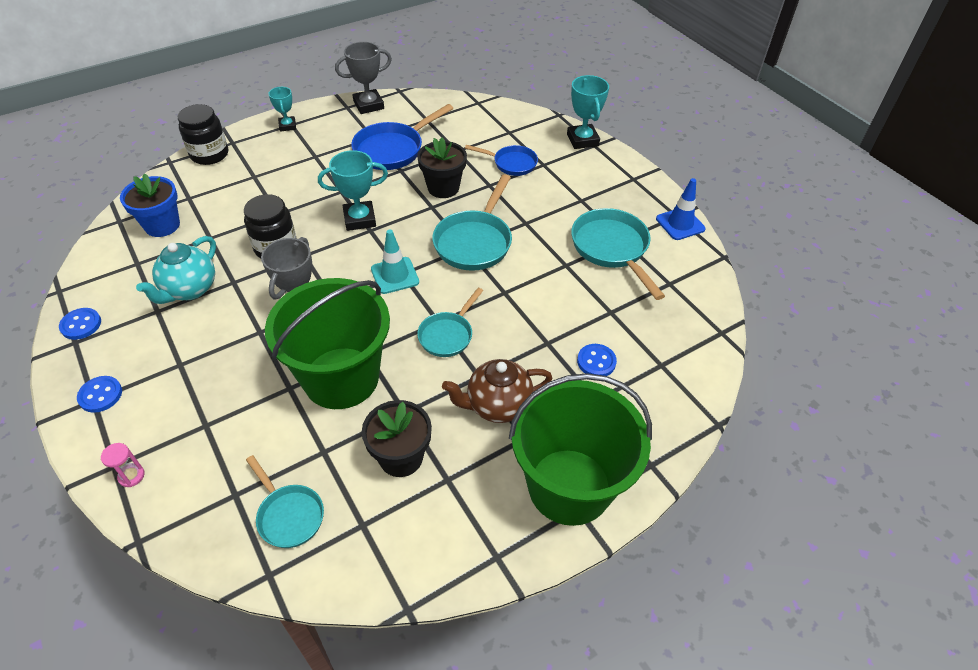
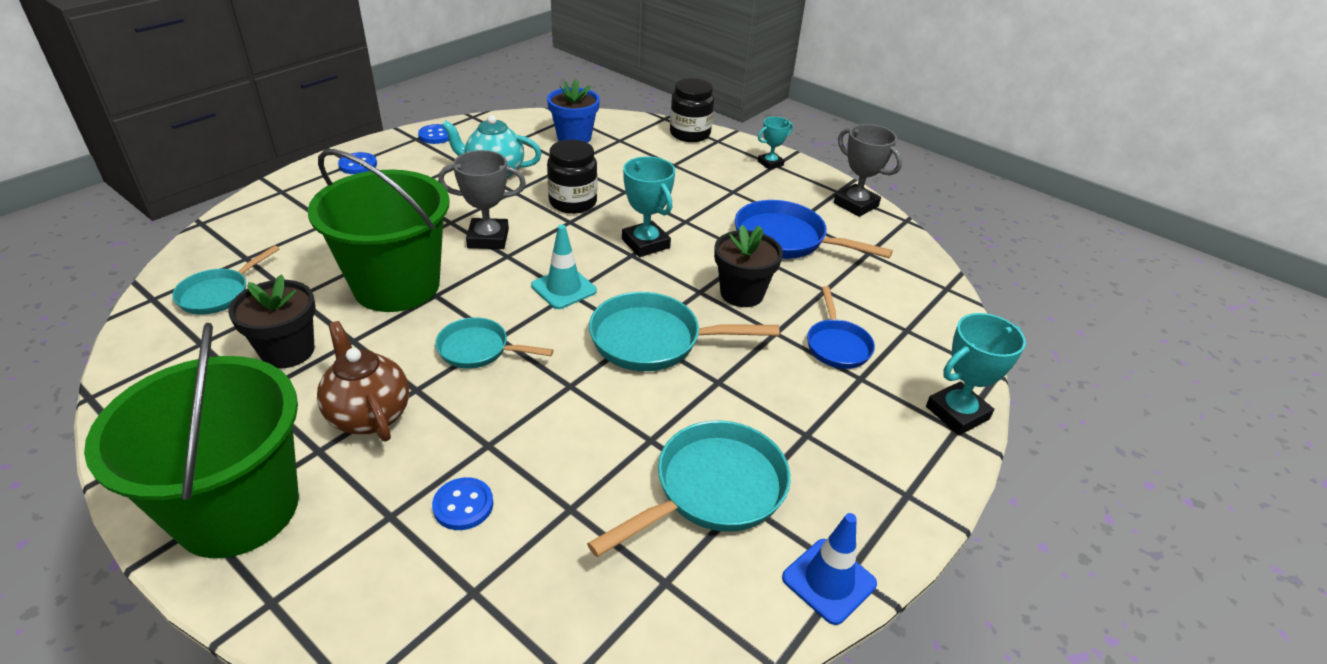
camera: 70 degrees right, 10 degrees down
pink hourglass [101,443,145,487] -> none

